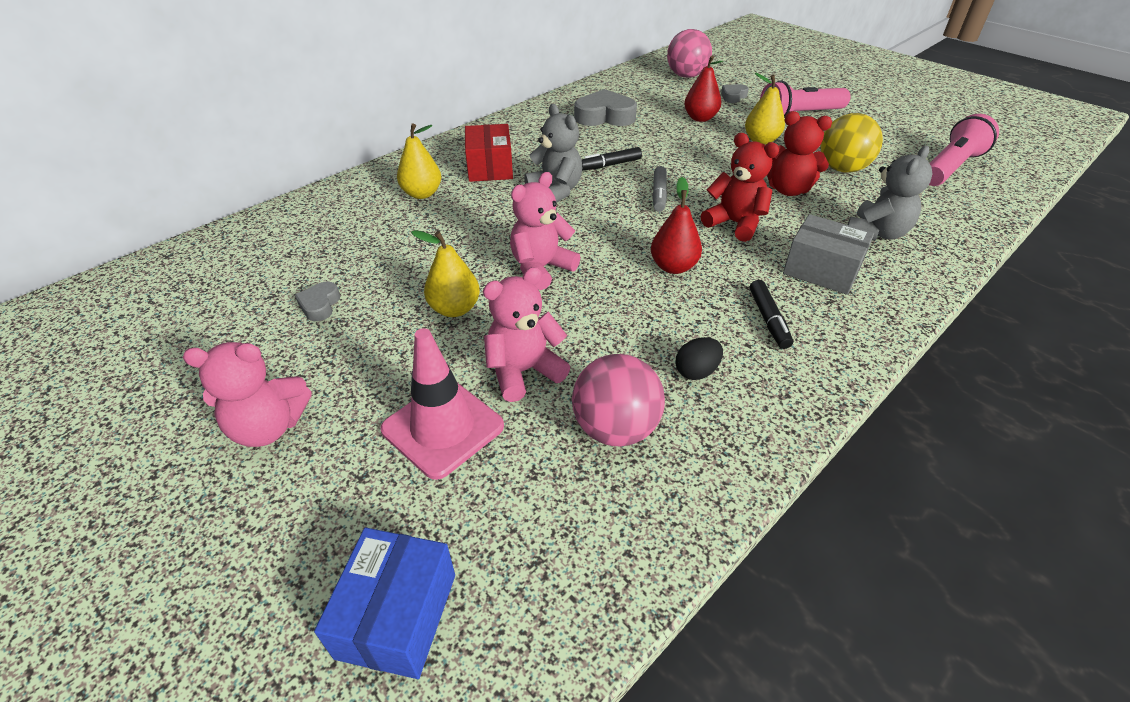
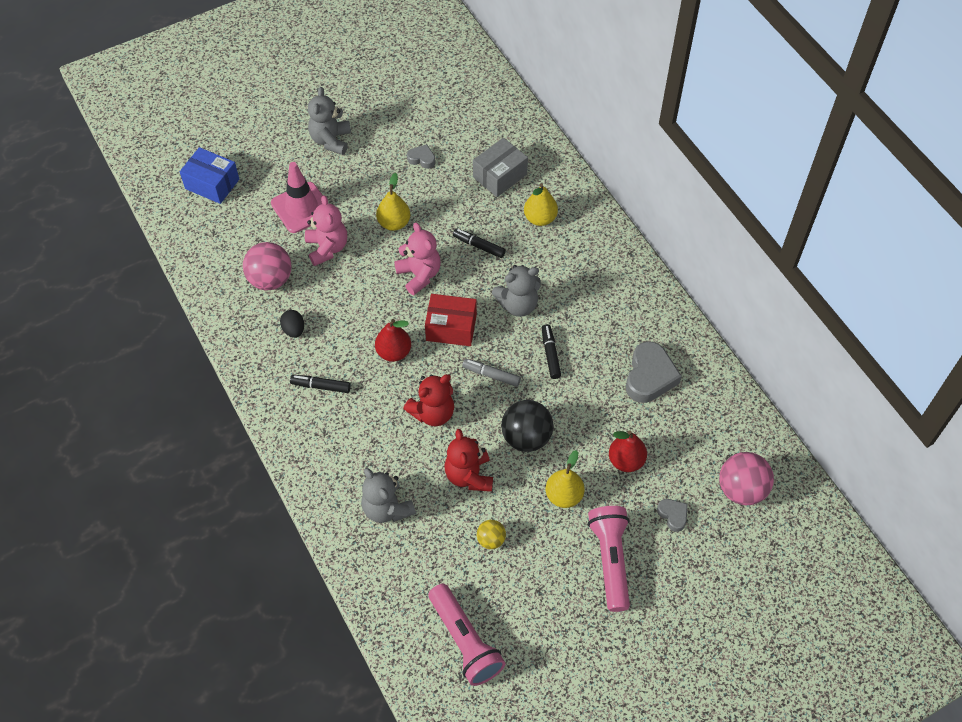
camera: 105 degrees right, 15 degrees up
pink teddy bear [182,342,312,447] -> grey teddy bear [308,87,351,155]
red box [465,124,513,182] -> red box moved to [425,294,477,346]
red teddy bear [767,111,832,196] -> red teddy bear turned 45 degrees counterclockwise [445,429,493,492]
grey box [783,214,874,295] -> grey box moved to [473,138,528,197]
yellow ball [820,113,883,173] -> yellow ball [477,520,506,549], size x0.55
none -> black marker [453,228,506,258]
none -> black ball [501,400,553,452]

